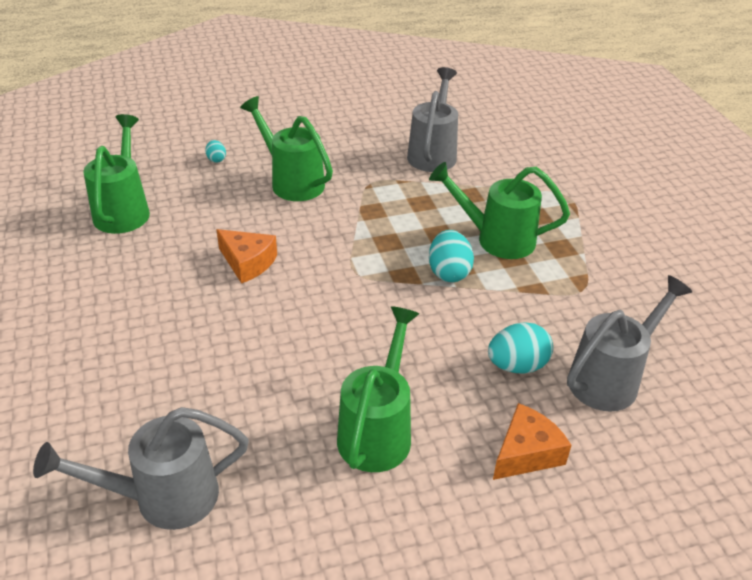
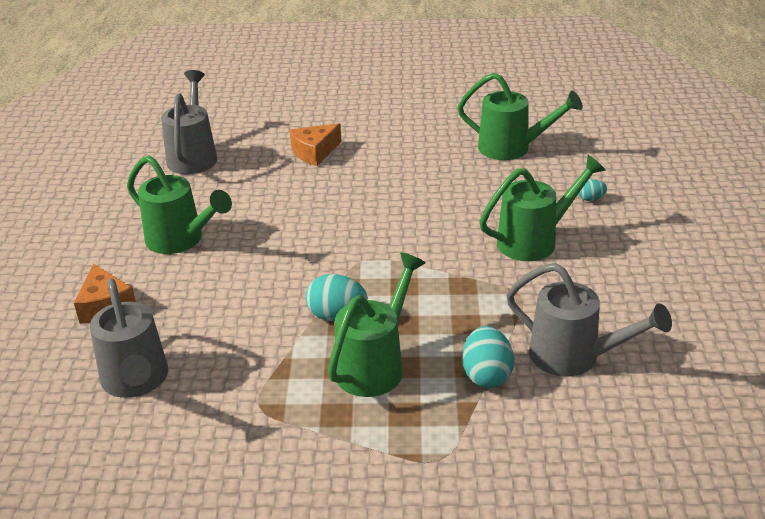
camera: 110 degrees right, 5 degrees down
orange cheese [216,229,277,284] -> orange cheese moved to [290,123,342,166]
turquoise egg [488,323,553,374] -> turquoise egg moved to [462,326,514,388]

